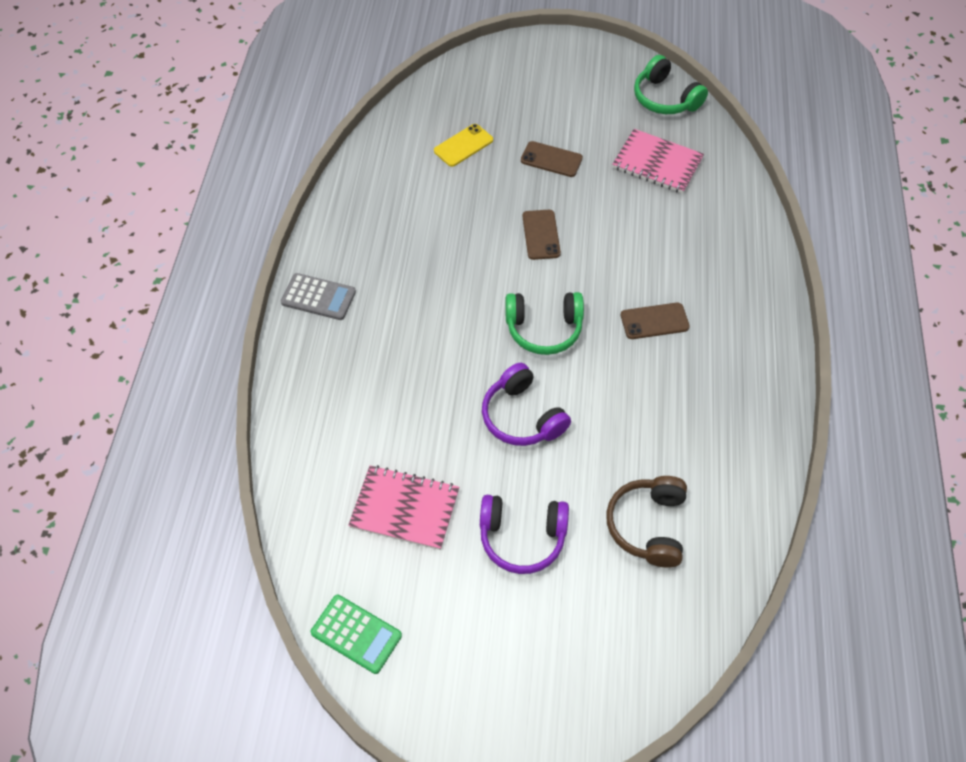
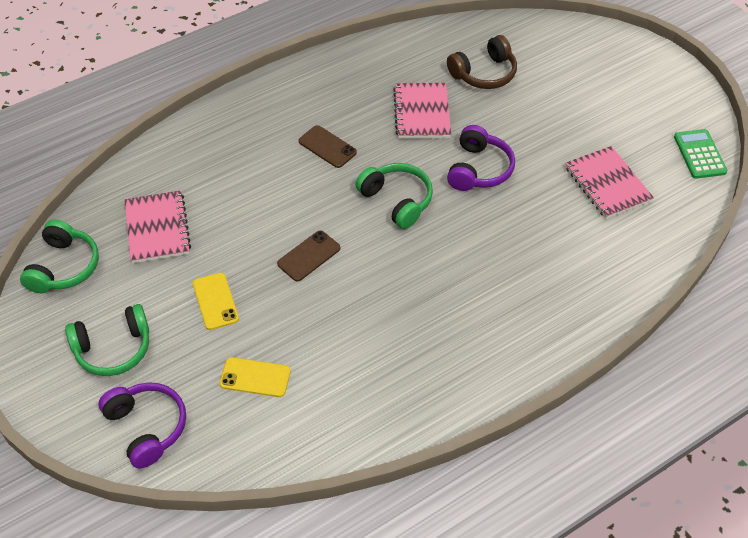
camera: 130 degrees left, 5 degrees down
grey calculator [281,273,356,320] -> none
purple headphones [480,495,569,574] -> purple headphones moved to [98,382,186,469]
brown phone [521,141,583,177] -> yellow phone [193,273,239,330]
none -> green headphones [65,304,149,376]
none -> pink notebook [393,83,451,139]

